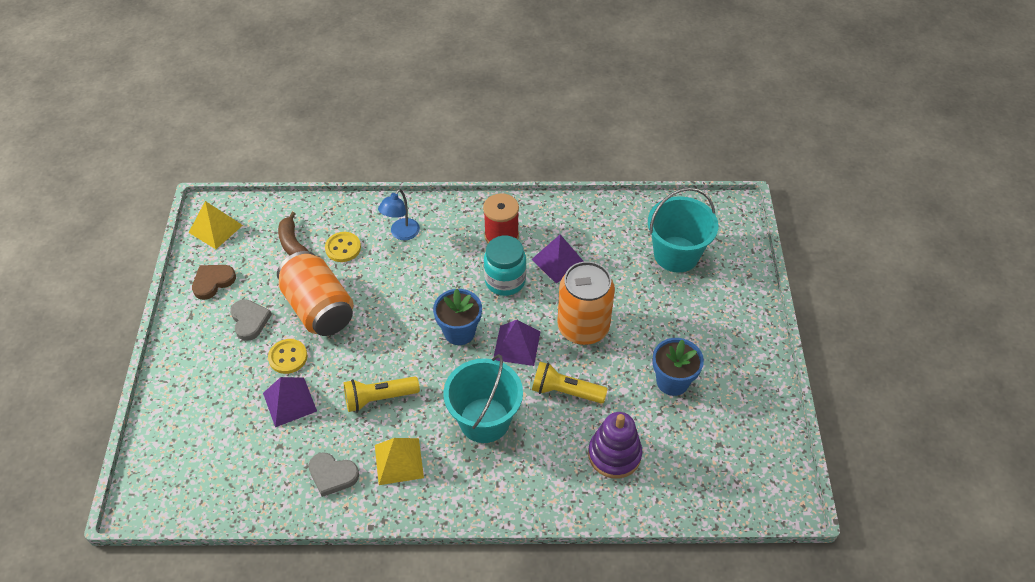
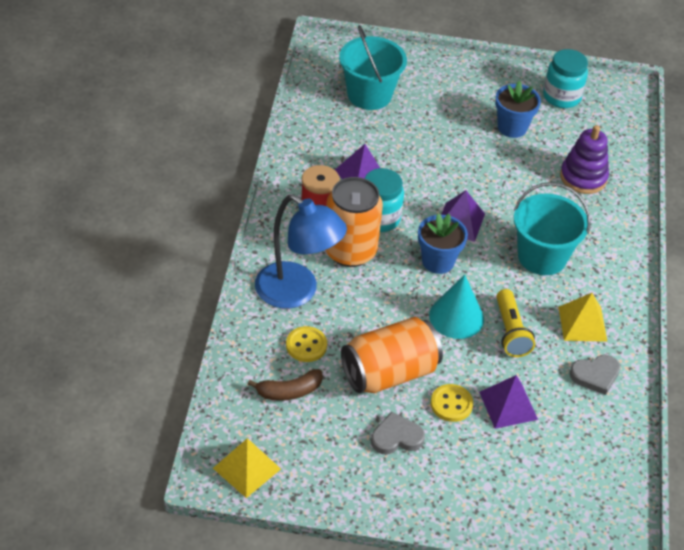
camera: 85 degrees left, 5 degrees down
brown heart [192,265,236,300] -> none
grey heart [309,452,359,497] -> grey heart turned 45 degrees clockwise [570,355,620,395]
blue lamp [378,189,420,240] -> blue lamp [255,194,347,309], size x1.88
yellow flashlight [532,362,608,404] -> none
orange can [557,261,615,345] -> orange can moved to [325,177,383,267]
none -> turquoise cone [429,274,484,339]
none -> turquoise jar [543,49,588,108]

